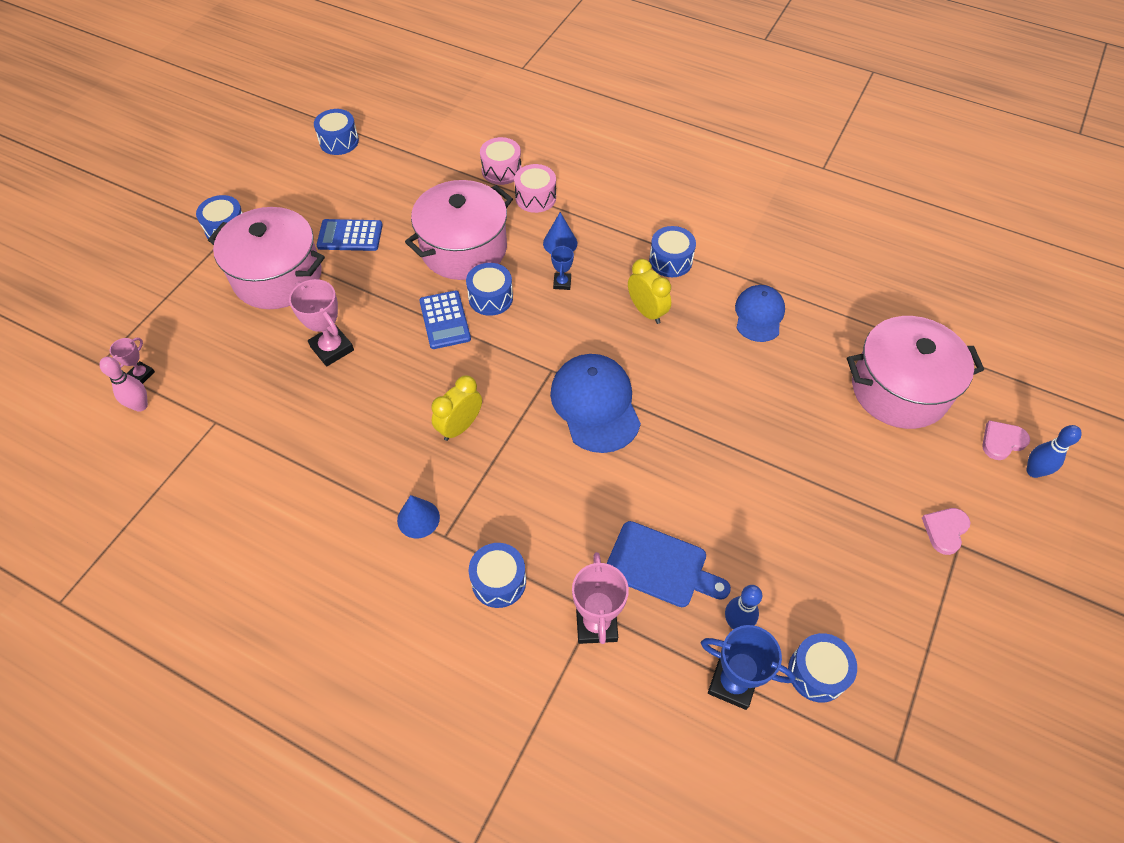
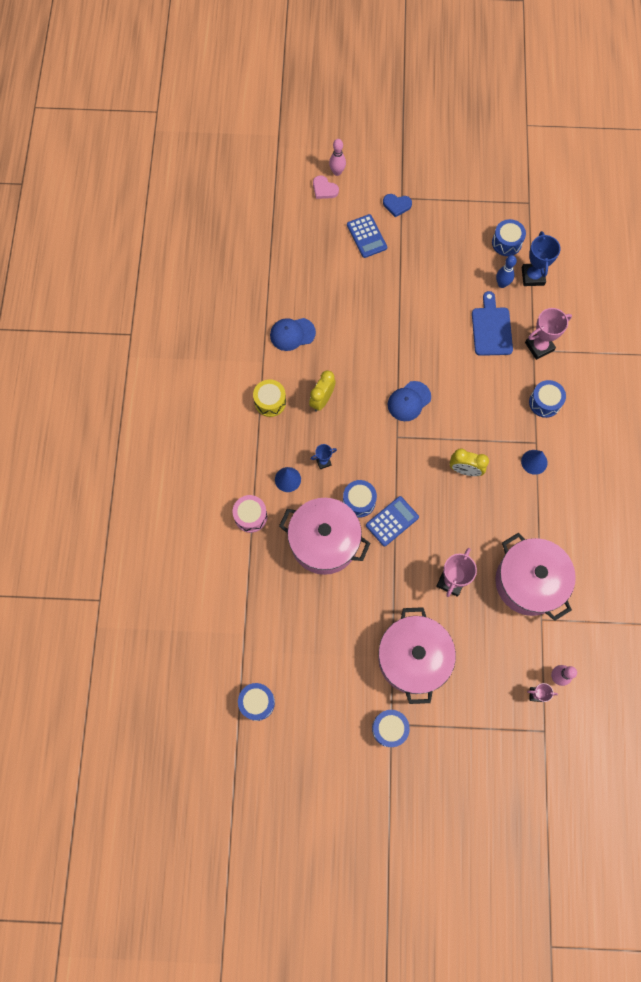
camera: 115 degrees left, 15 degrees up
blue calculator [316,219,383,251] -> blue calculator moved to [347,214,387,258]
pink drum [480,137,522,185] -> none
blue cap [550,354,641,453] -> blue cap [388,381,431,421], size x0.64
blue drum [649,226,696,277] -> yellow drum [253,379,286,417]
pink pot [847,316,984,429] -> pink pot moved to [495,533,576,621]
pink heart [922,508,971,555] -> blue heart [383,194,412,217]
blue bowling pin [1026,425,1082,478] -> pink bowling pin [329,139,346,176]

